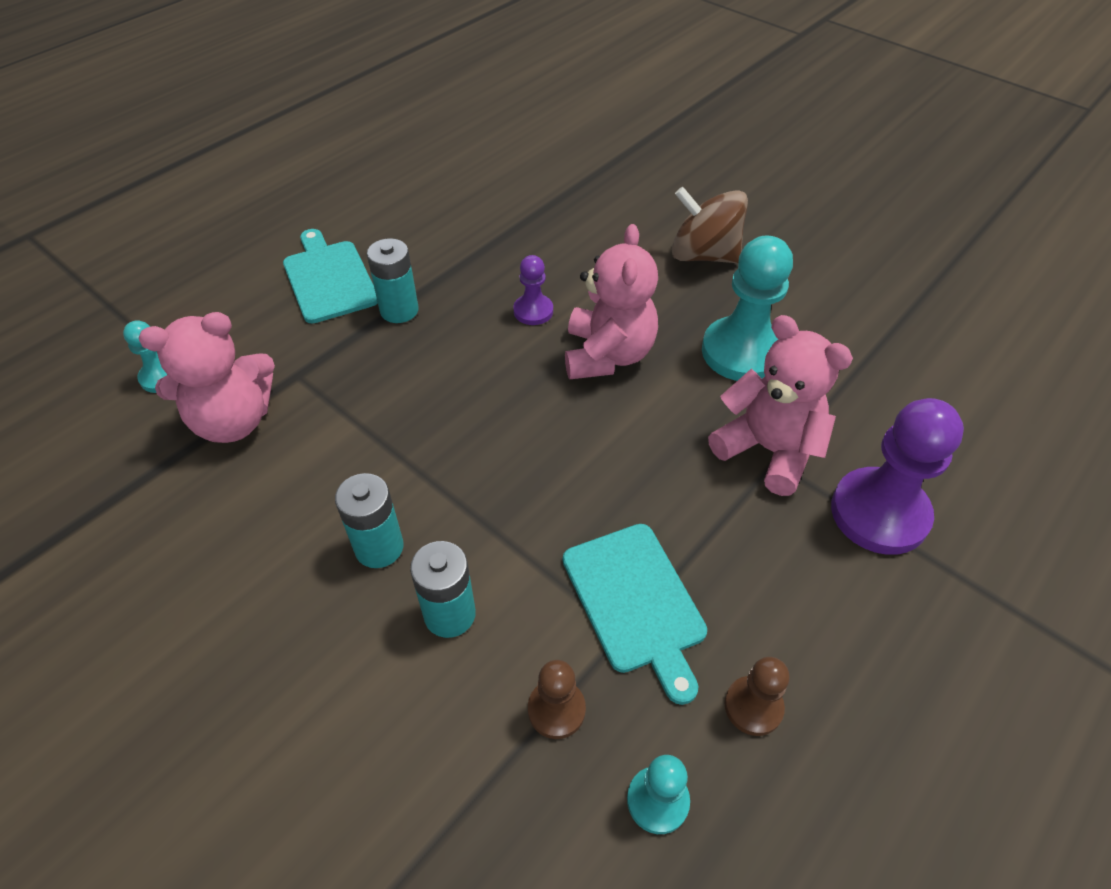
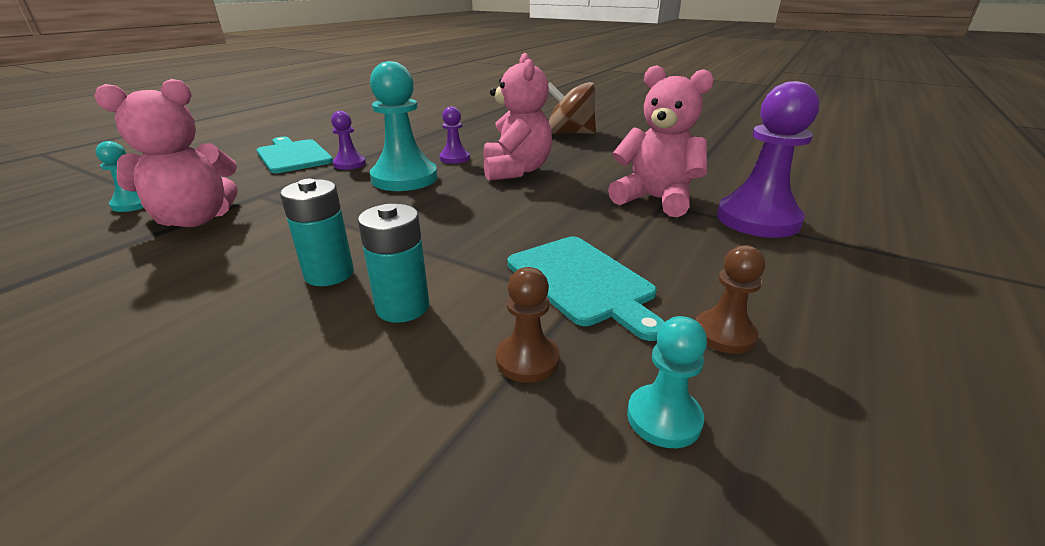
camera: 10 degrees left, 20 degrees down
turquoise battery [367,238,418,323] -> purple pawn [331,111,366,170]
turquoise pawn [702,236,793,381] -> turquoise pawn moved to [370,61,438,191]

